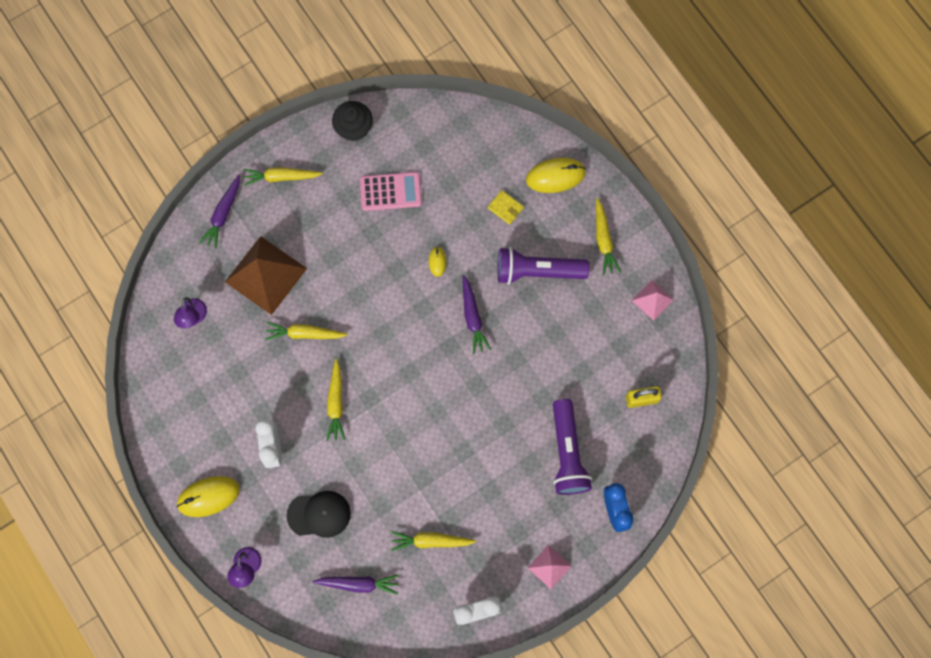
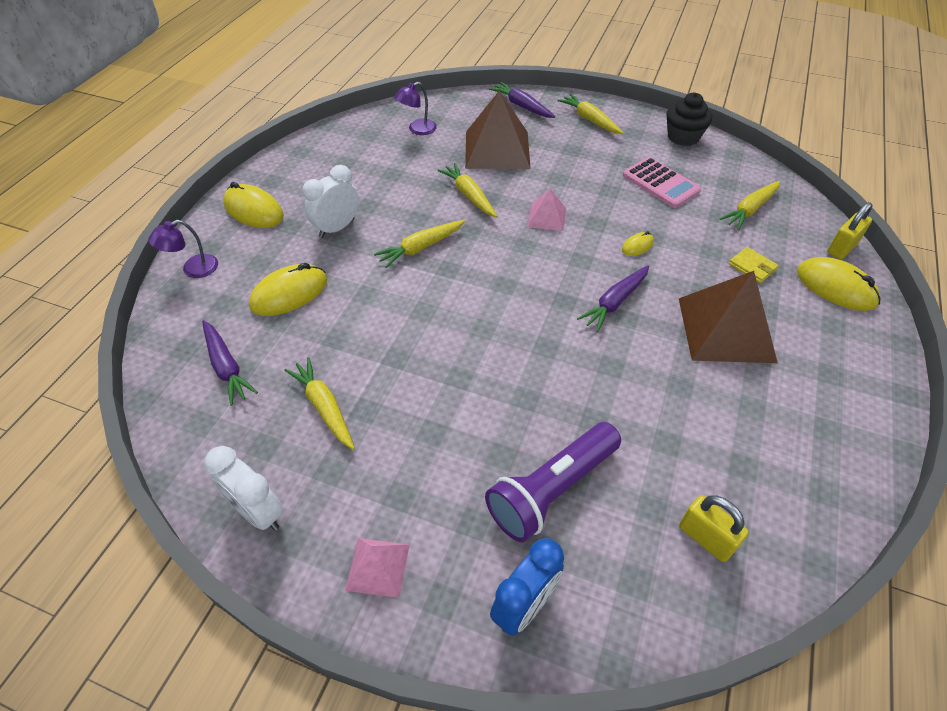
camera: 55 degrees right, 25 degrees down
purple carrot [199,174,240,249] -> purple carrot turned 60 degrees clockwise [489,82,555,118]
black cap [287,491,351,538] -> yellow mouse [249,263,327,316]
yellow wallet [488,190,524,225] -> yellow wallet turned 45 degrees counterclockwise [729,247,779,283]
purple flashlight [497,247,589,285] -> brown pyramid [679,271,778,363]
yellow carrot [596,198,621,275] -> yellow carrot moved to [719,181,780,230]
pink pyramid [632,280,674,321] -> pink pyramid moved to [527,189,566,231]
none -> yellow padlock [827,202,873,259]

